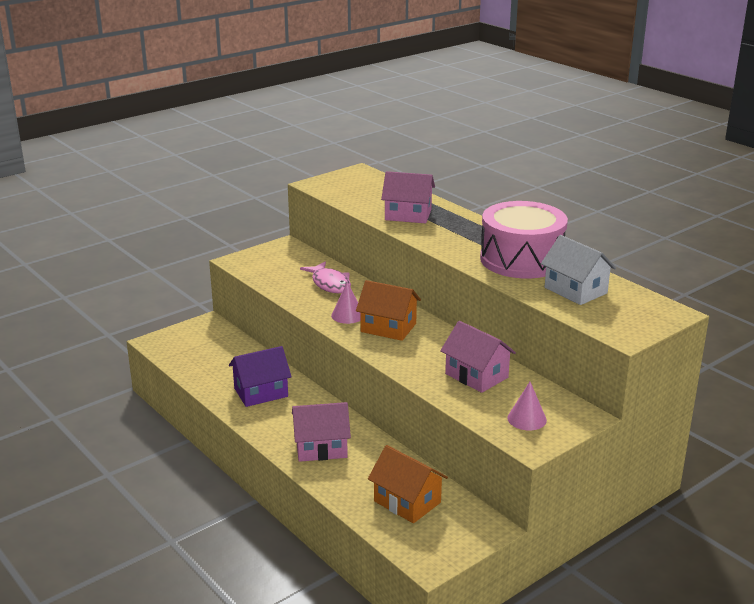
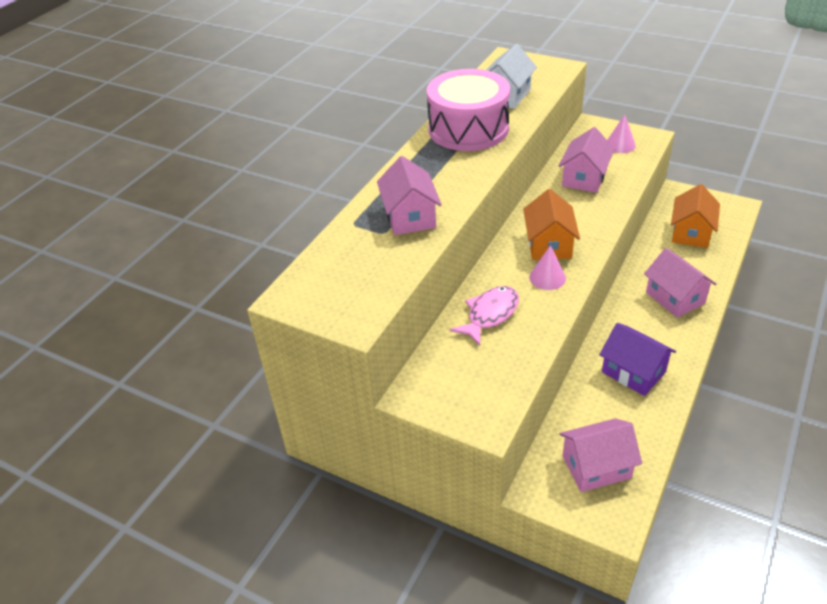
camera: 110 degrees left, 15 degrees up
none -> pink house [559,418,642,492]

